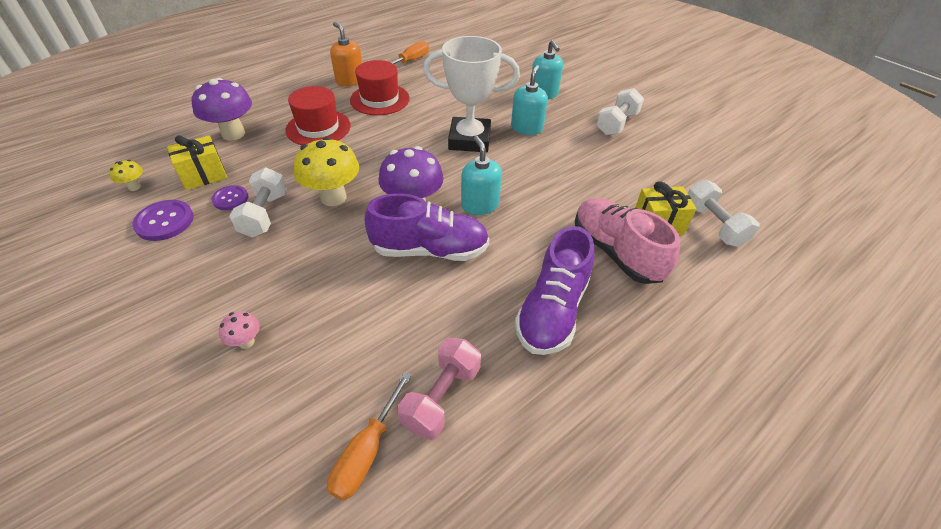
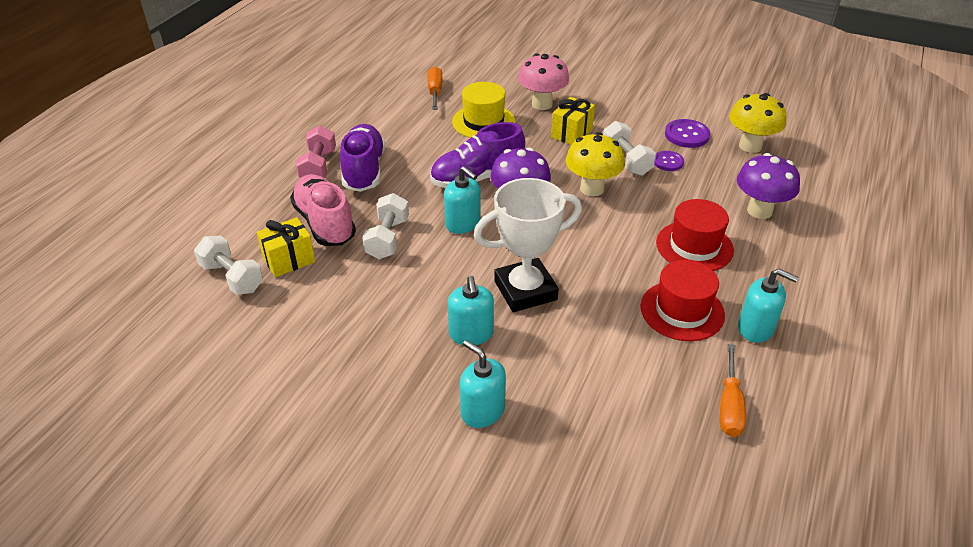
camera: 155 degrees right, 5 degrees down
yellow mushroom [109,160,143,191] -> yellow mushroom [729,93,787,153], size x2.13
yellow gift [167,135,227,190] -> yellow gift moved to [551,97,595,144]
pink mushroom [219,311,260,349] -> pink mushroom [518,54,569,110], size x2.13
orange soap dispenser [330,22,362,86] -> turquoise soap dispenser [738,269,798,343]
pink dumbbell [398,338,481,440] -> pink dumbbell moved to [296,126,336,178]
pink shoe [575,198,680,284] -> pink shoe turned 150 degrees counterclockwise [290,174,356,246]
white dumbbell [596,88,644,135] -> white dumbbell moved to [362,193,409,259]
none -> yellow hat [452,82,515,138]

